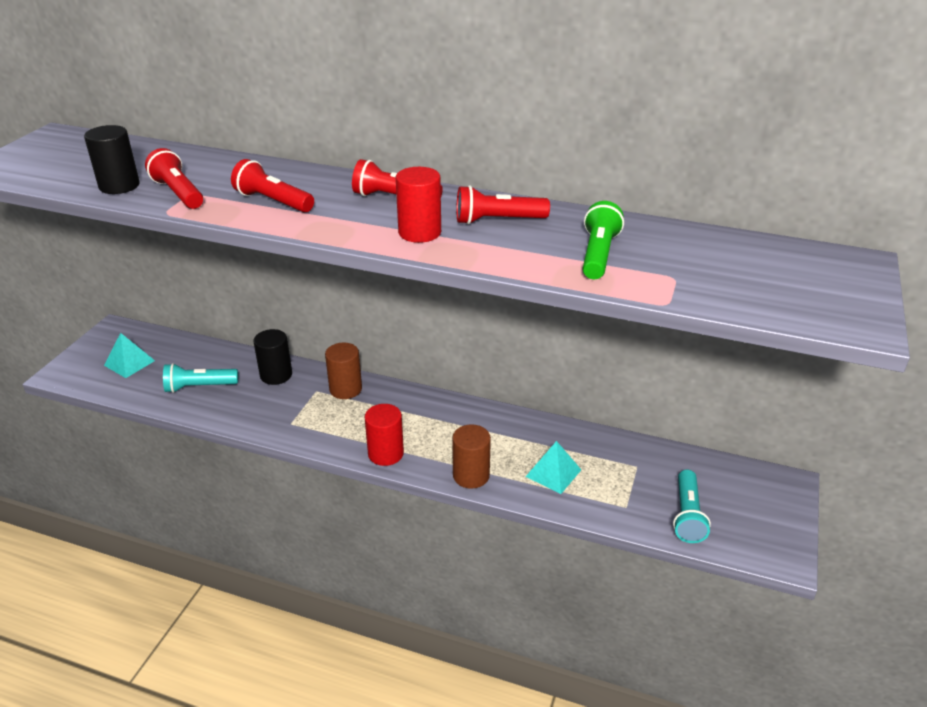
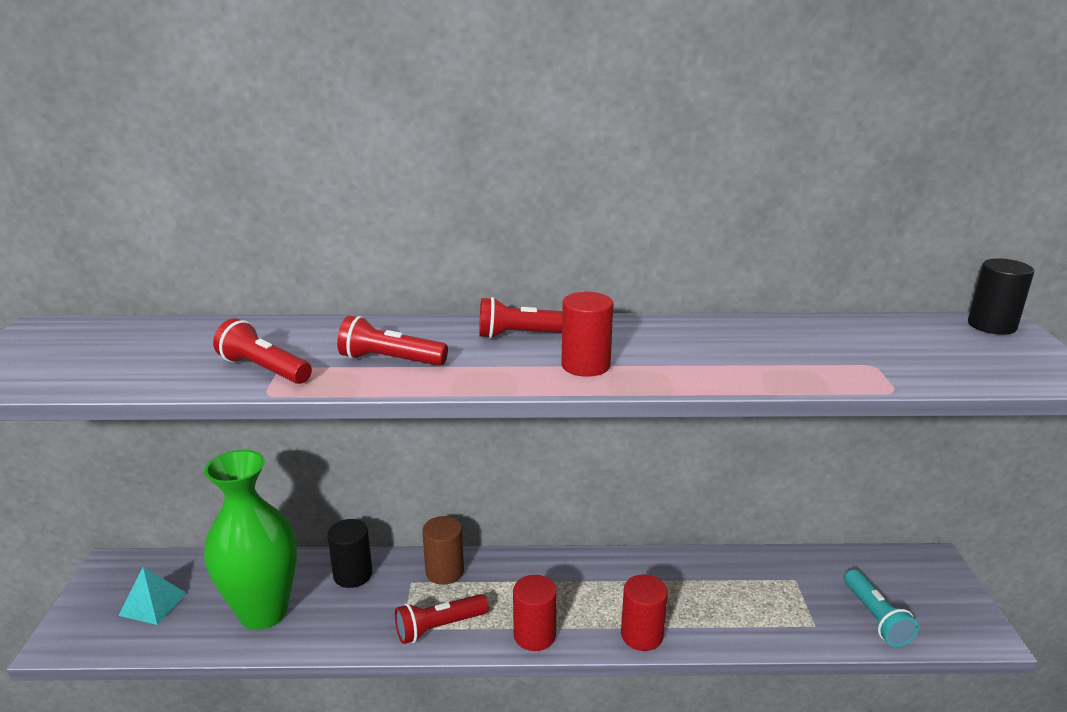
camera: 20 degrees left, 10 degrees down
black cylinder [84,125,140,194] -> black cylinder moved to [968,258,1034,335]
turquoise flashlight [163,363,238,393] -> green vase [204,450,297,630]
brown cylinder [452,424,491,489] -> red cylinder [621,575,668,651]
red flashlight [456,185,550,224] -> red flashlight moved to [395,594,489,644]
turquoise pyramid [525,441,581,494] -> none
green flashlight [583,201,624,279] -> none

